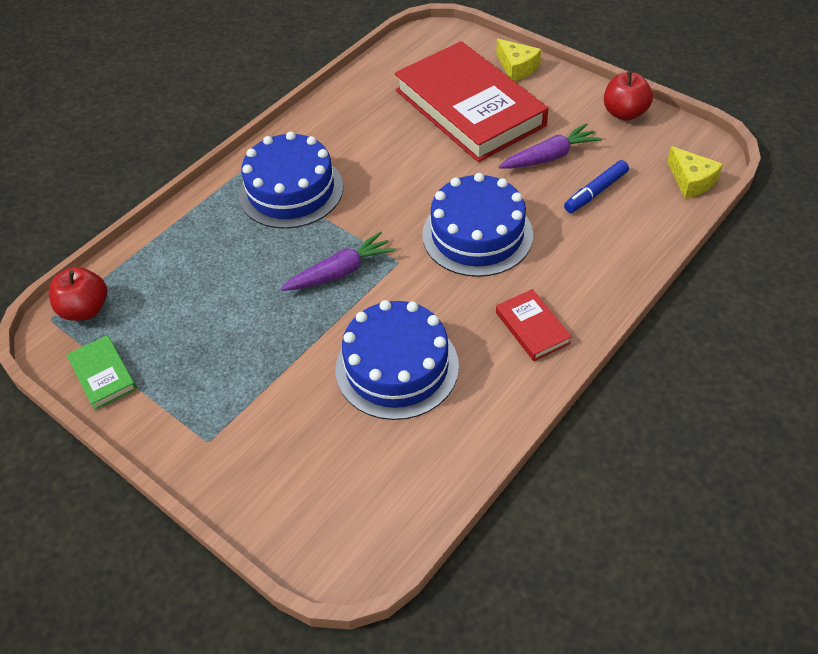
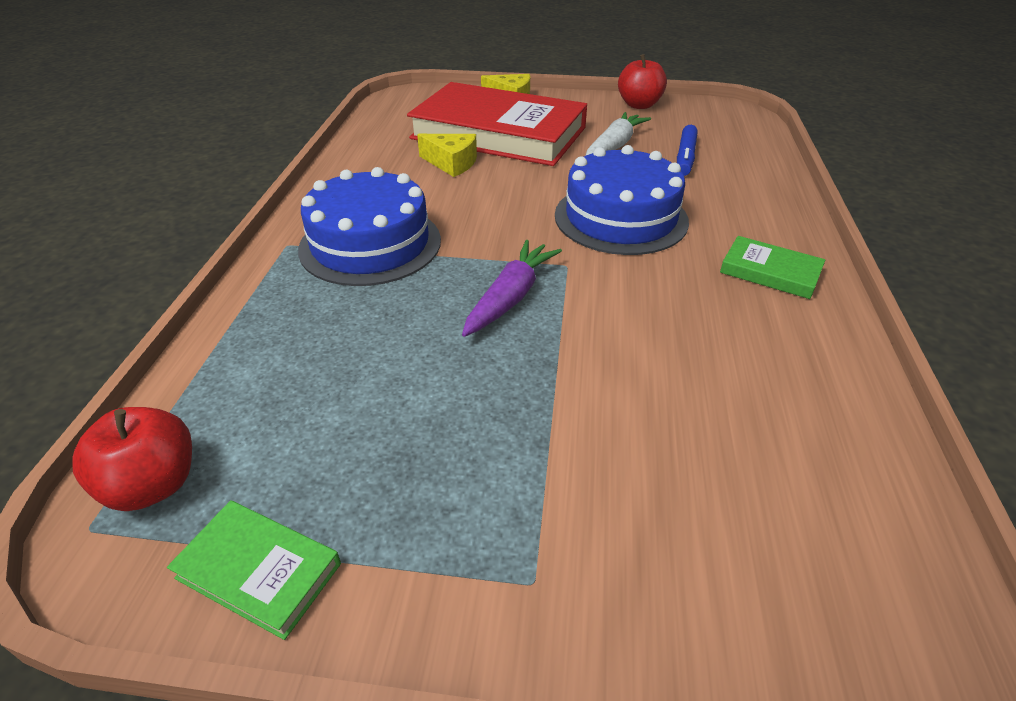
camera: 35 degrees left, 10 degrees down
blue cake [336,300,459,420] -> none
red book [496,289,572,361] -> green book [720,236,825,299]
purple carrot [499,123,602,169] -> white carrot [586,112,651,155]
yellow cheese [667,146,723,199] -> yellow cheese moved to [417,134,477,177]

